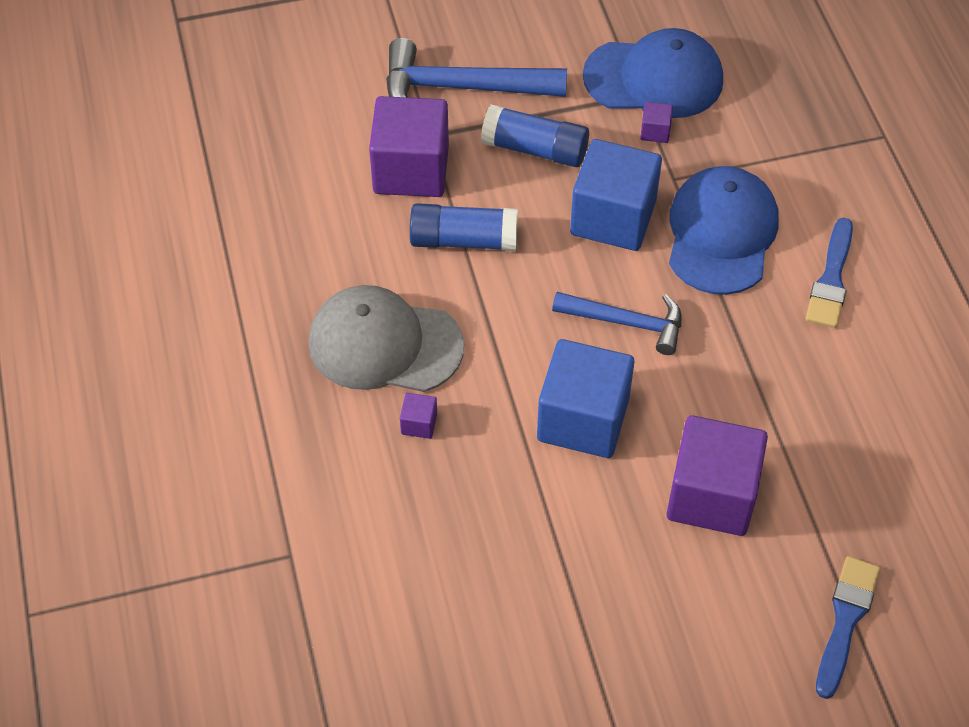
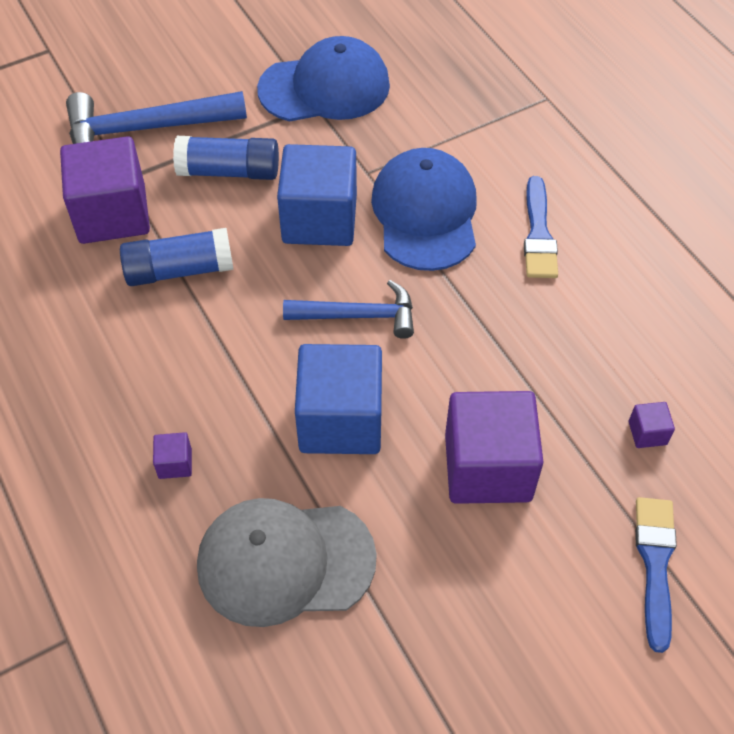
camera: 15 degrees left, 0 degrees up
grey cap [308,285,464,392] -> grey cap moved to [197,498,377,627]
purple cube [640,102,673,143] -> purple cube moved to [629,402,675,448]

